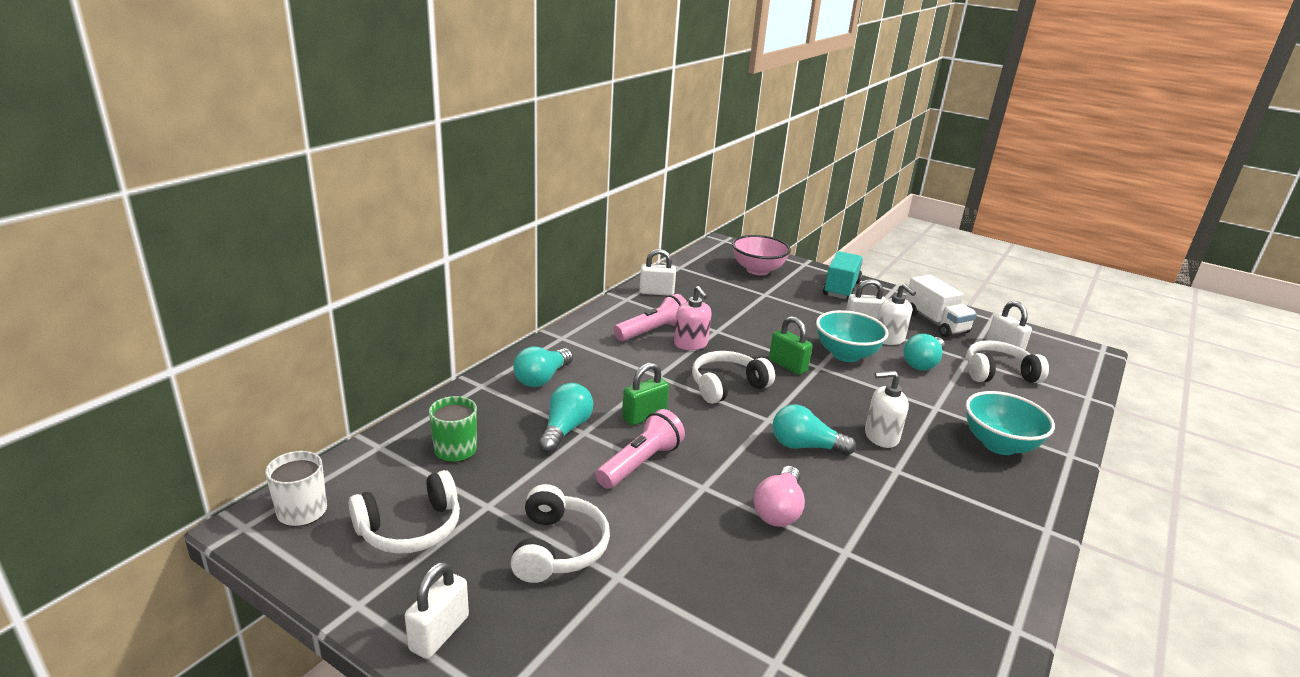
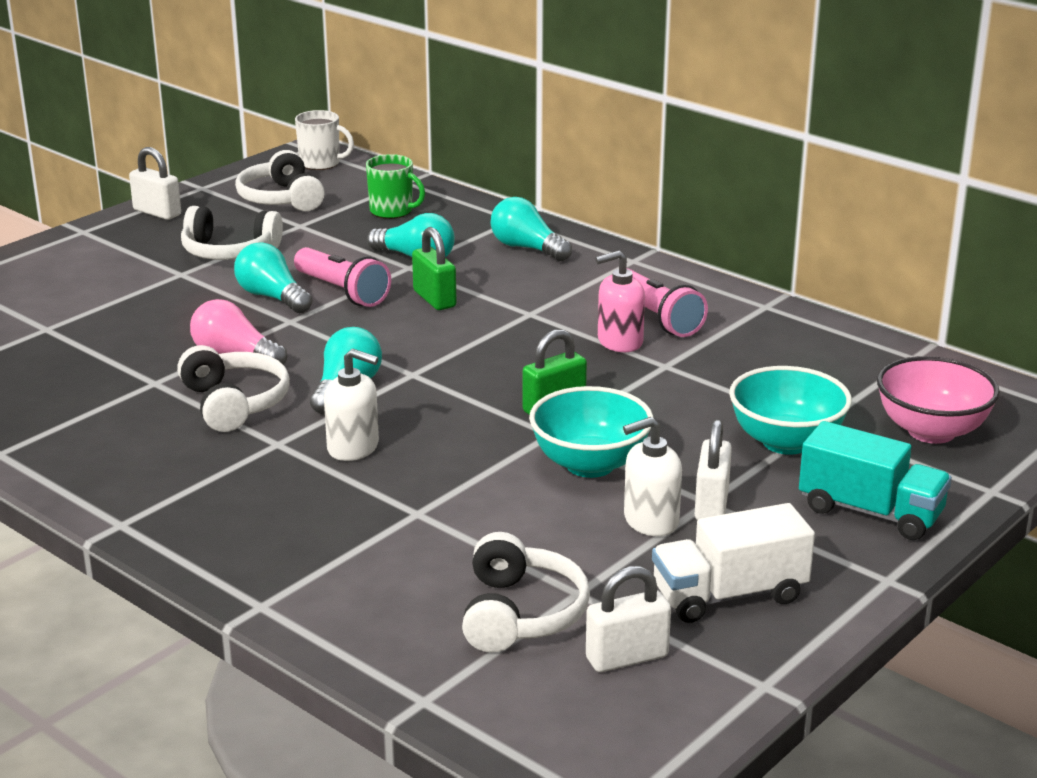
camera: 100 degrees right, 0 degrees up
white padlock [639,249,676,295] -> none
white headphones [692,351,775,404] -> white headphones moved to [177,345,290,432]
white soap dispenser [865,371,909,448] -> white soap dispenser turned 105 degrees clockwise [324,349,379,461]
turquoise light bulb [904,334,945,371] -> turquoise light bulb moved to [234,242,312,313]
turquoise bowl [966,391,1055,455] -> turquoise bowl moved to [729,366,852,455]

